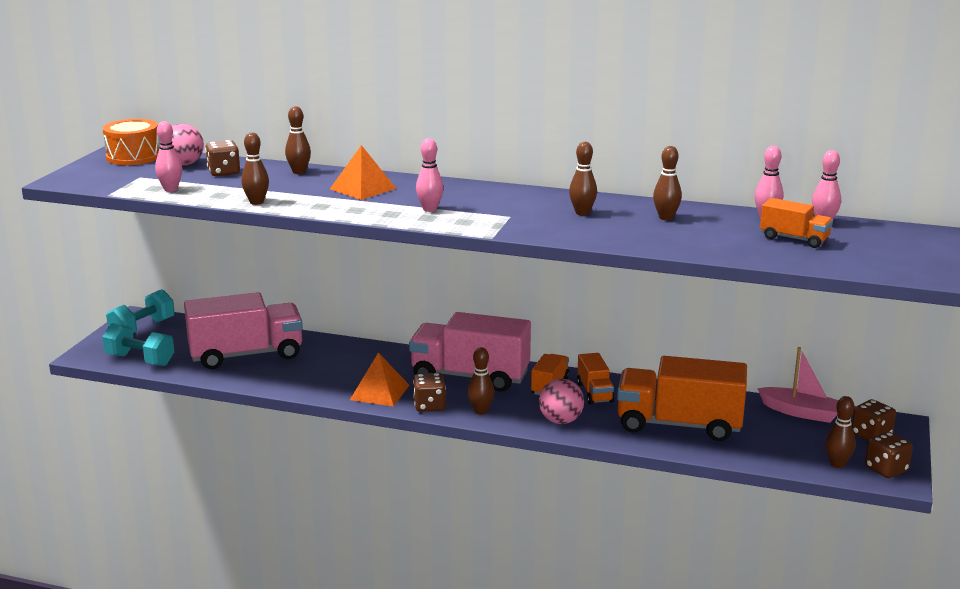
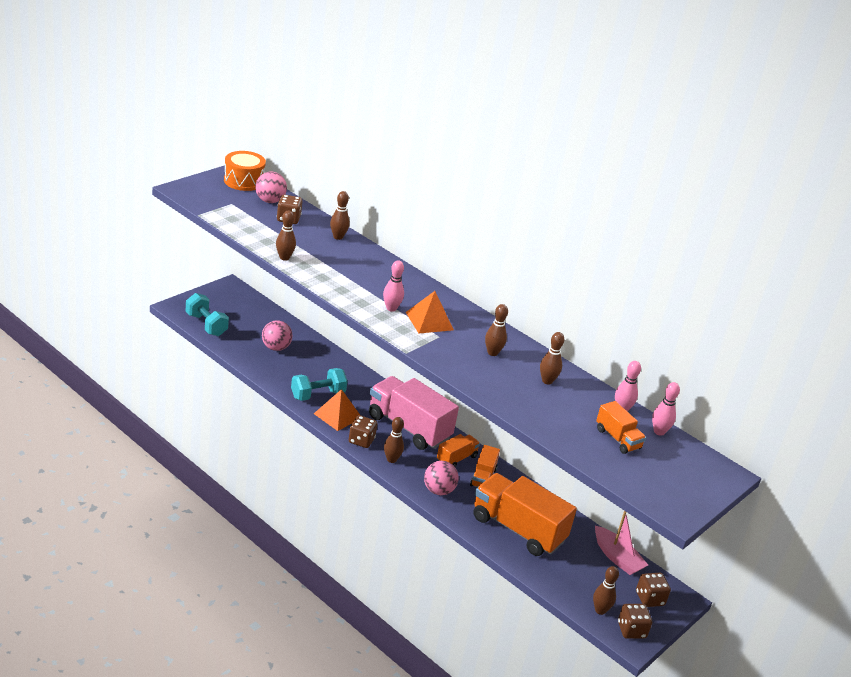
camera: 20 degrees right, 10 degrees up
turquoise dumbbell [106,289,175,333] -> turquoise dumbbell moved to [291,368,348,401]
pink bowling pin [155,121,182,192] -> none
pink truck [184,292,303,369] -> pink ball [262,320,292,351]
orange pyramid [330,145,397,200] -> orange pyramid moved to [406,291,454,334]

